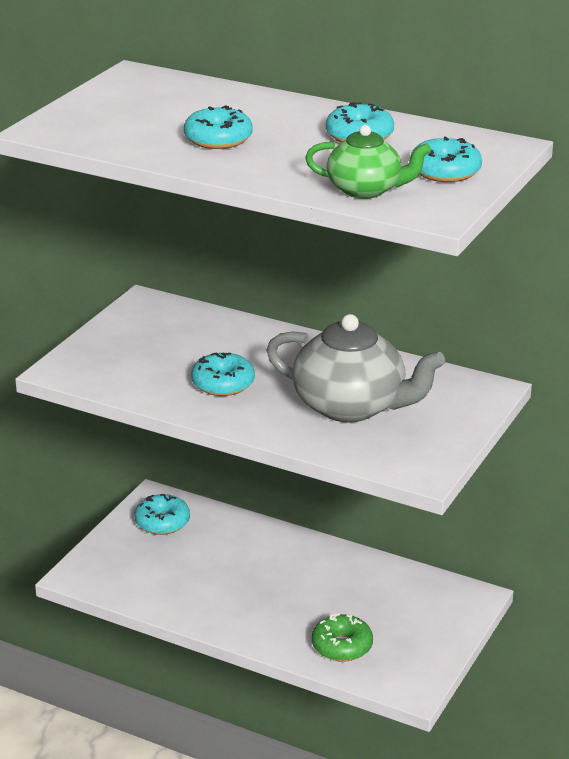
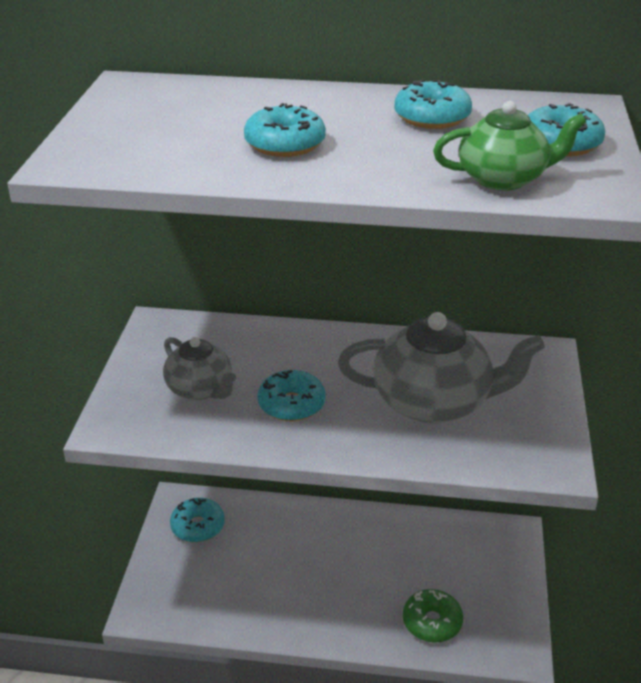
camera: 20 degrees left, 5 degrees up
none -> grey teapot [163,337,236,400]

